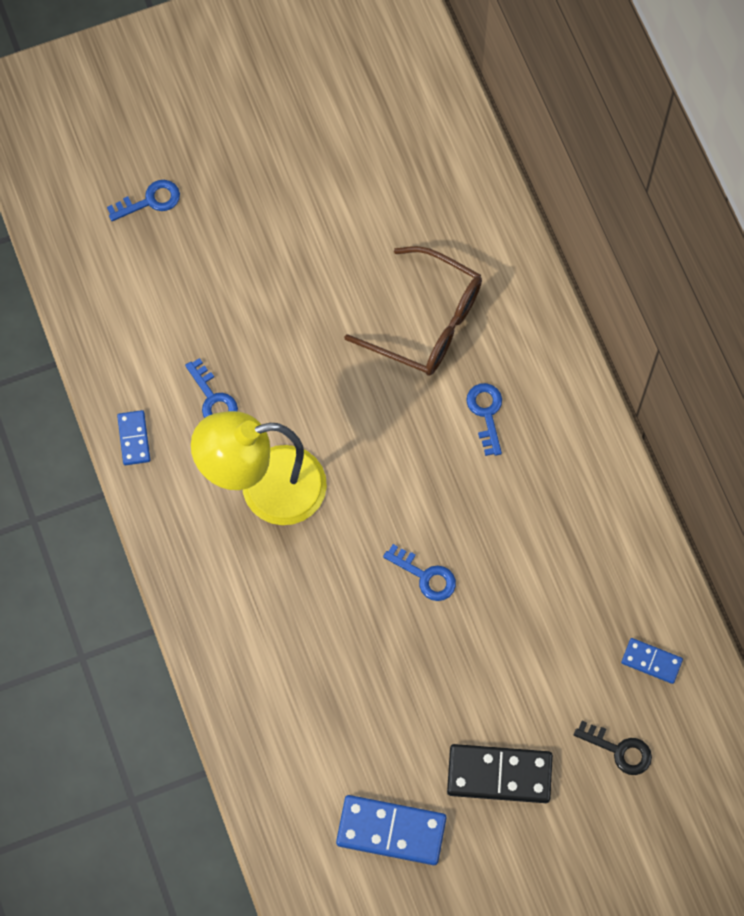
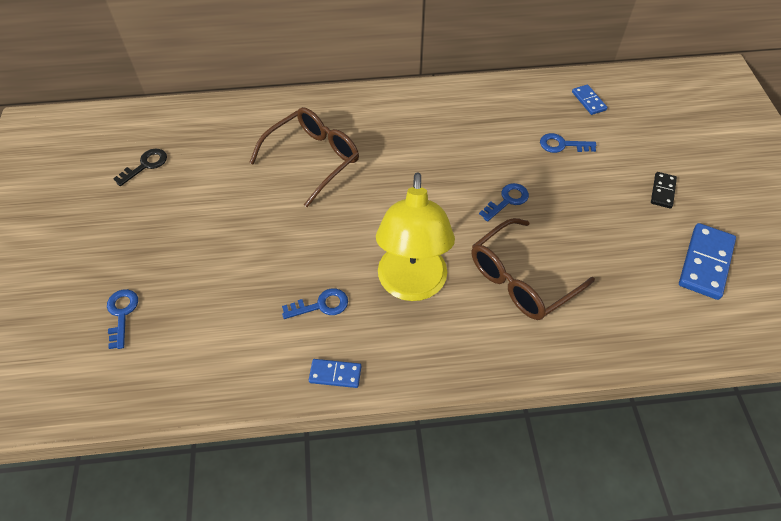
camera: 75 degrees left, 15 degrees down
black domino [447,744,553,803] -> black domino [651,172,677,209], size x0.56
blue key [466,383,502,456] -> blue key moved to [540,133,596,153]
black key [574,721,652,775] -> black key moved to [113,149,167,186]
blue domino [621,638,683,684] -> blue domino turned 60 degrees counterclockwise [572,84,607,115]
none -> brown glasses [472,218,595,320]

